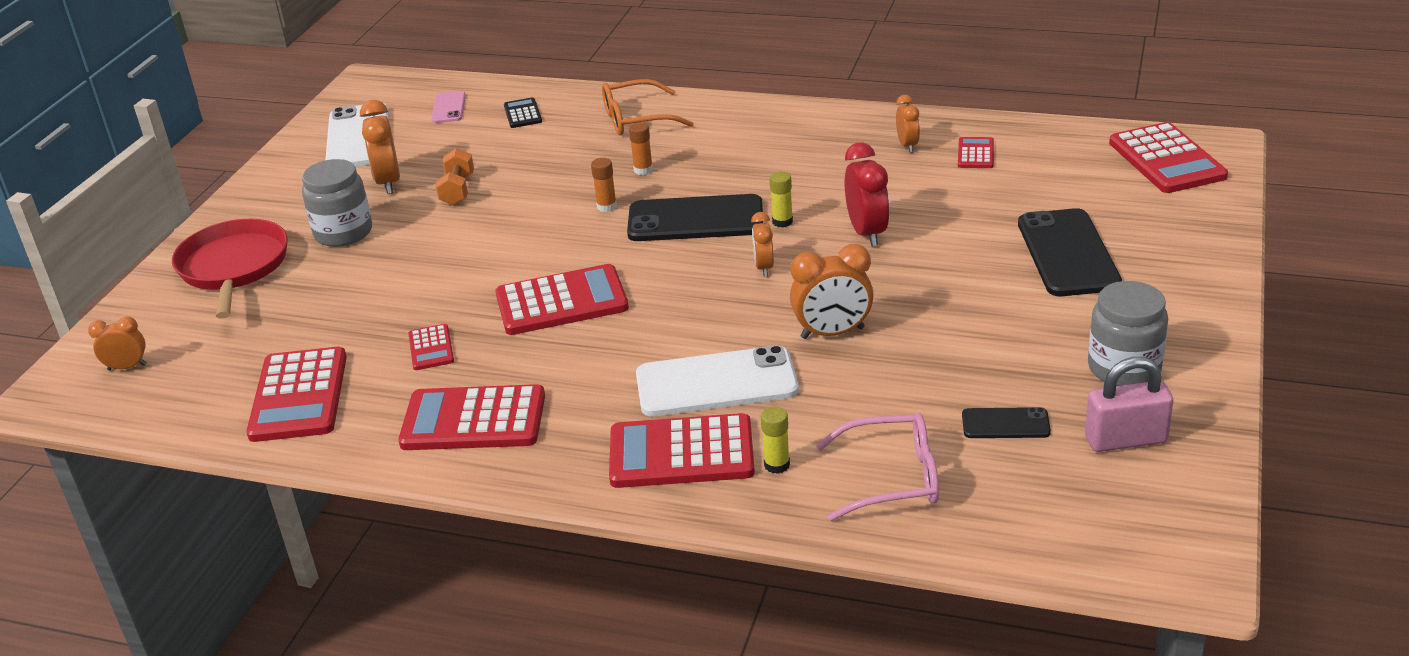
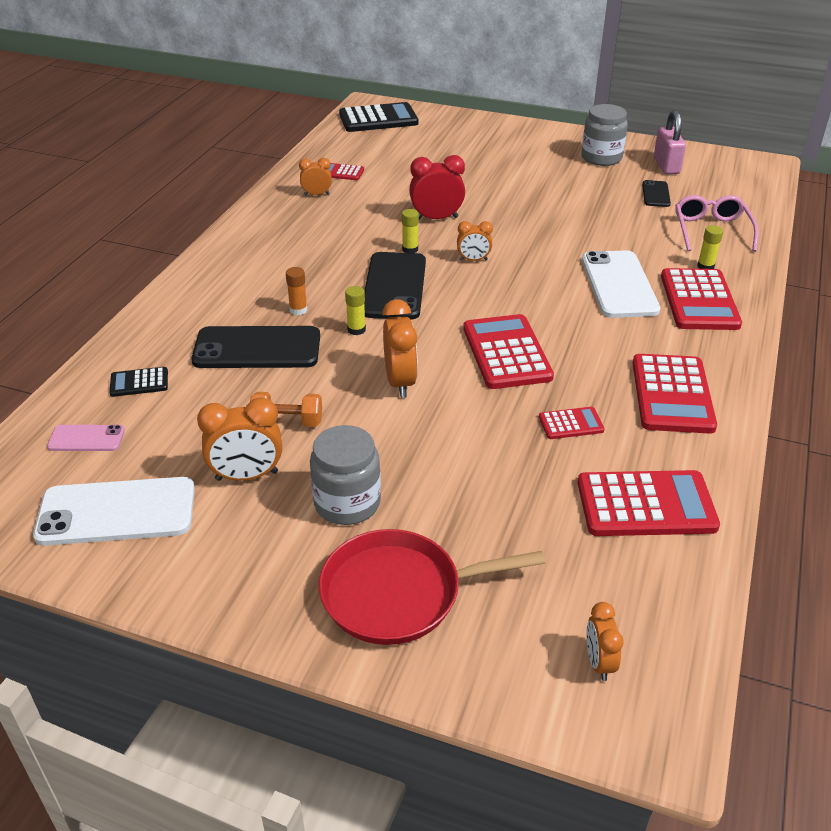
camera: 90 degrees left, 5 degrees up
orange glue stick [591,158,617,212] -> yellow glue stick [345,286,366,335]
orange glasses [602,79,694,135] -> none
orange clock [790,244,874,339] -> orange clock moved to [382,299,418,398]
black phone [1018,208,1122,296] -> black phone moved to [191,326,320,368]
red calculator [1109,122,1228,193] -> black calculator [339,102,418,132]

